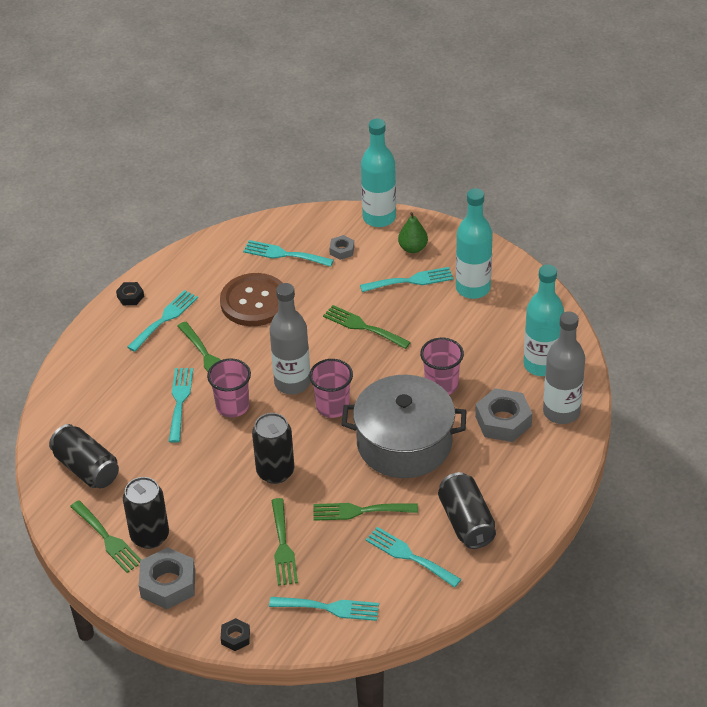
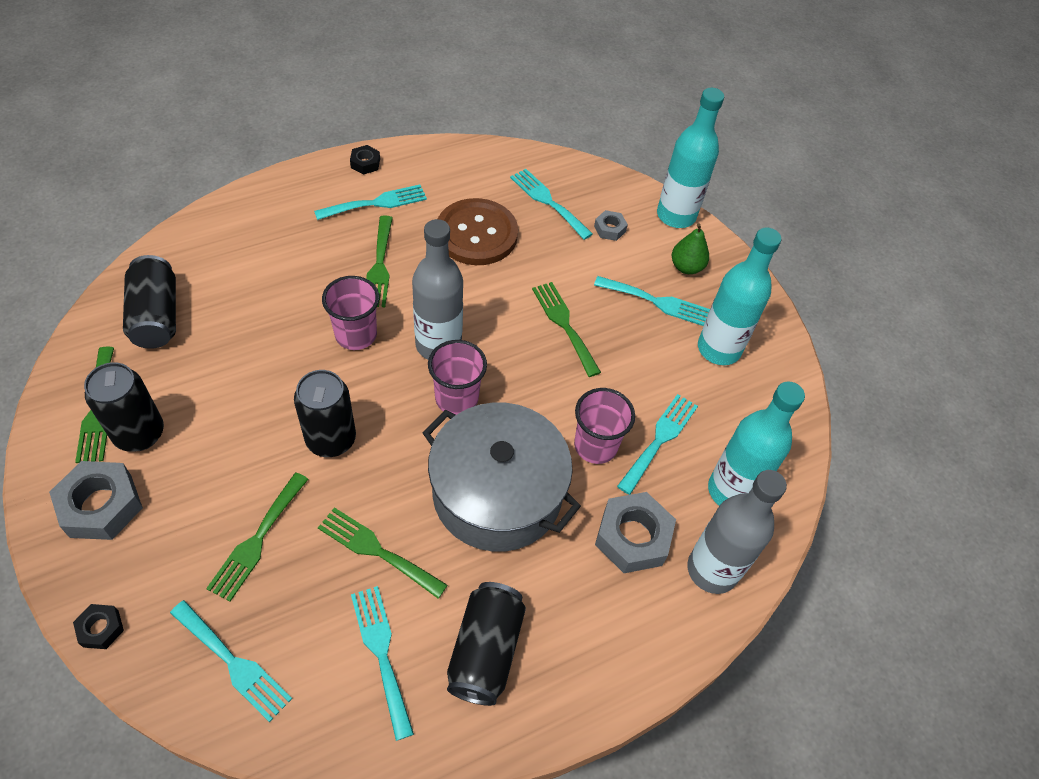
camera: 25 degrees right, 10 degrees up
turquoise fork [169,368,193,443] -> turquoise fork moved to [617,394,698,495]

